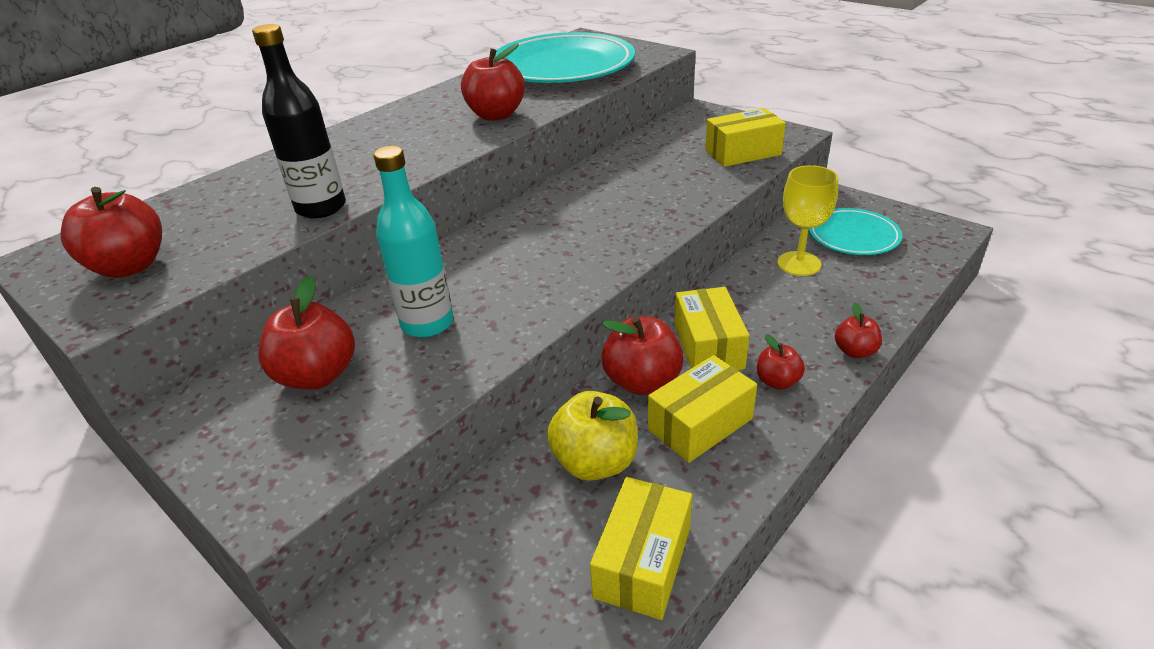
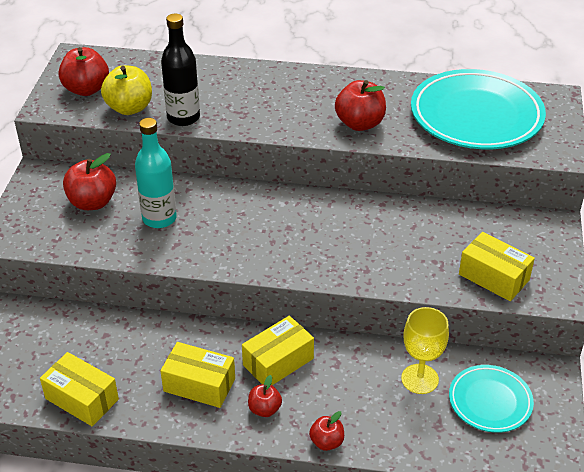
camera: 55 degrees right, 5 degrees up
yellow apple [547,391,638,481] -> yellow apple moved to [101,65,152,115]
yellow box [590,477,692,620] -> yellow box turned 45 degrees clockwise [40,352,119,426]
red apple [601,316,684,395] -> none

